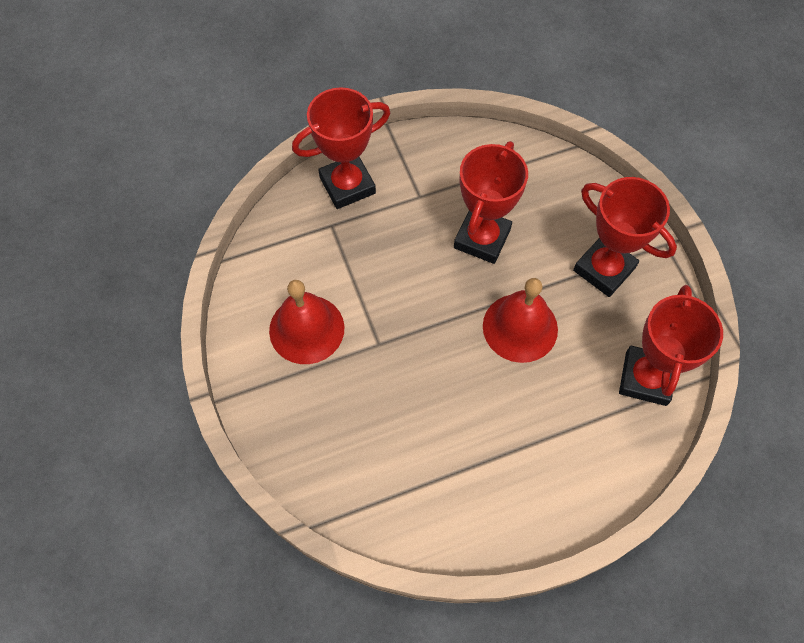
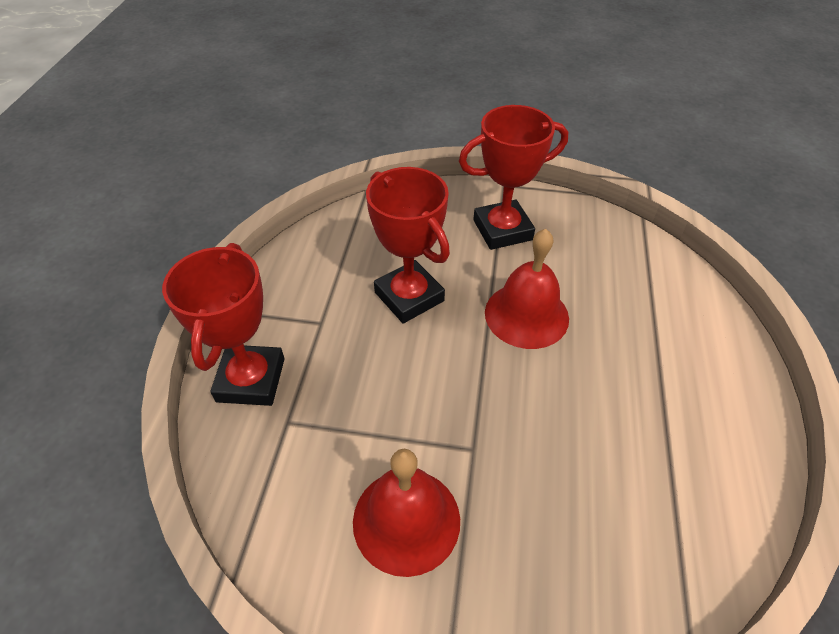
camera: 60 degrees left, 15 degrees down
red trophy [619,285,723,406] -> none

